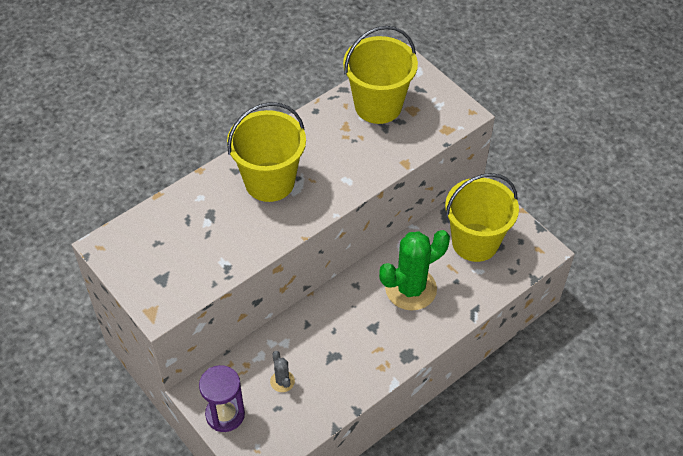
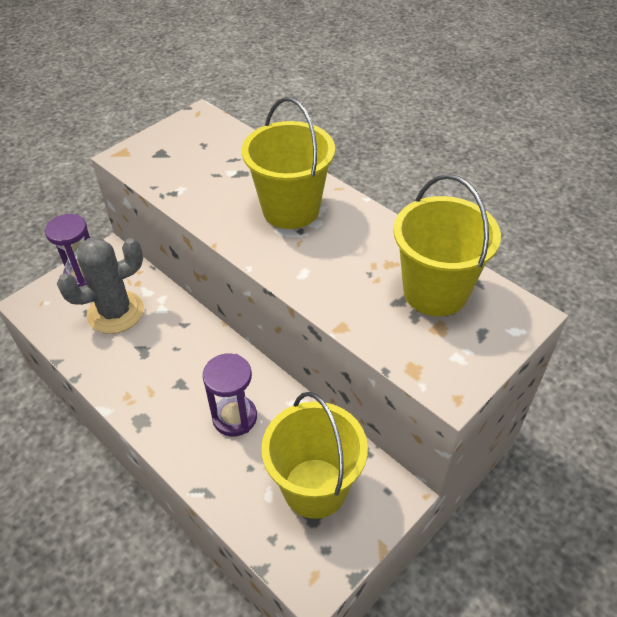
camera: 85 degrees right, 5 degrees down
grey cactus [270,351,295,392] -> grey cactus [57,237,144,334], size x2.23
green cactus [379,230,450,311] -> purple hourglass [202,353,257,437]

